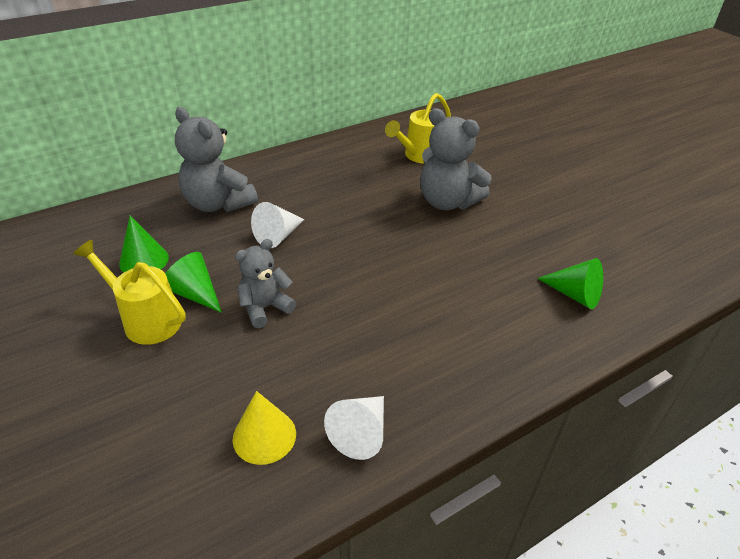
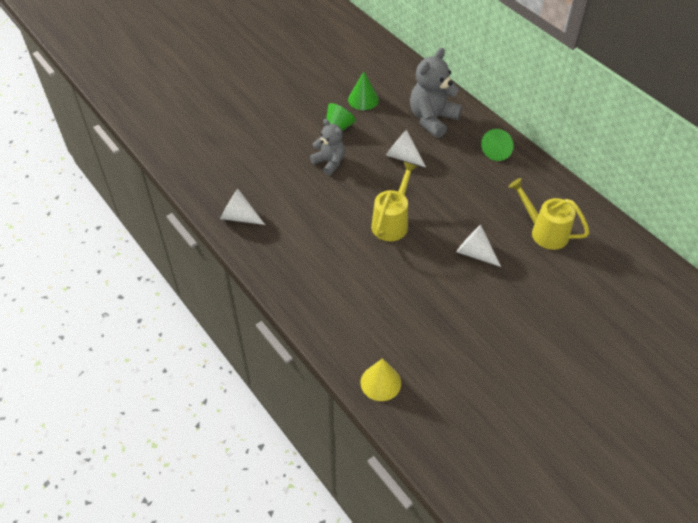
camera: 85 degrees right, 10 degrees up
yellow watering can [73,240,186,345] -> yellow watering can moved to [371,162,418,241]
yellow cone [233,391,296,465] -> yellow cone moved to [361,358,401,401]
grey teddy bear [420,108,492,210] -> white cone [456,225,501,267]
green cone [537,258,603,309] -> green cone moved to [481,129,514,161]

